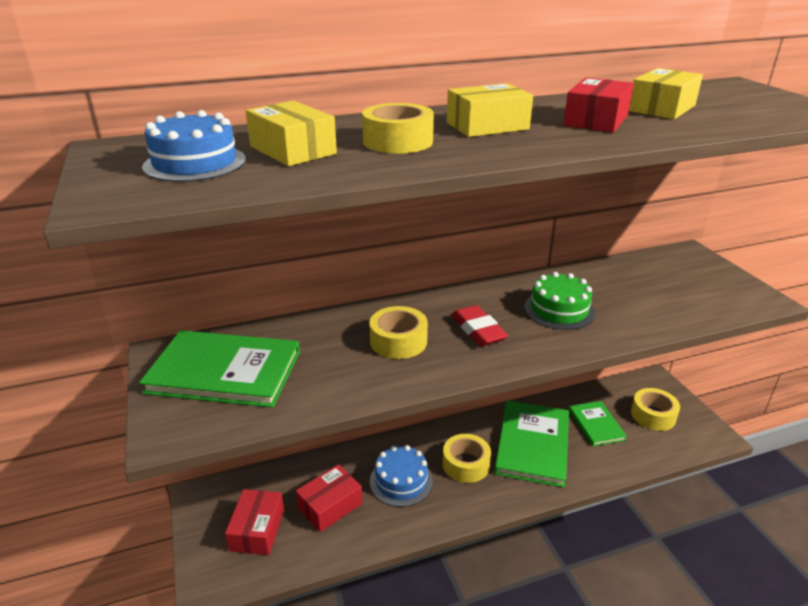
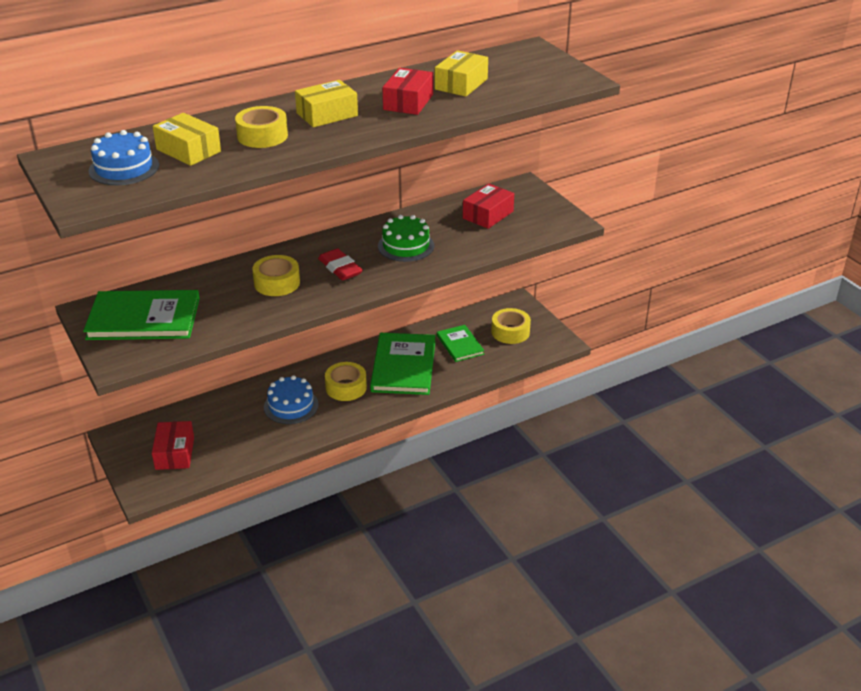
camera: 10 degrees left, 5 degrees up
red box [296,464,363,532] -> red box moved to [463,184,514,229]

